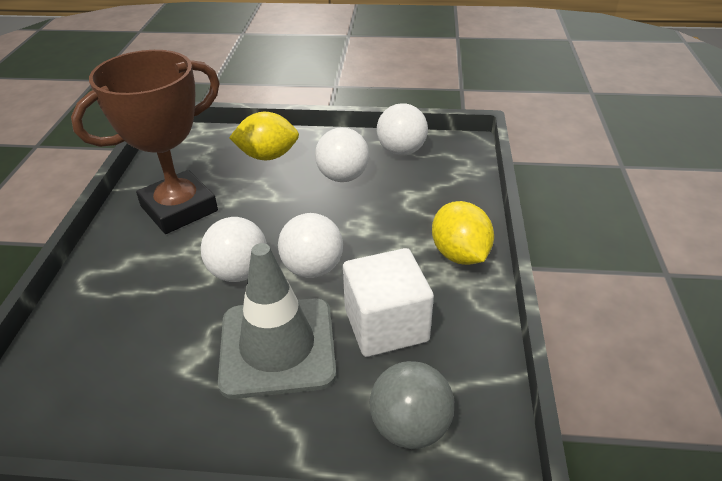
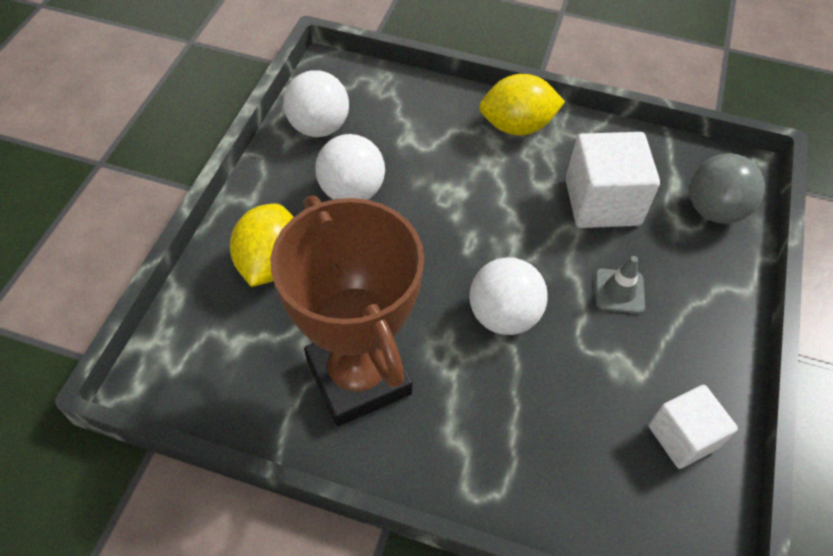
camera: 80 degrees left, 15 degrees up
grey traffic cone [218,243,336,399] -> grey traffic cone [595,256,645,314], size x0.42
white ball [278,213,343,278] -> none
none -> white cube [649,385,738,469]

